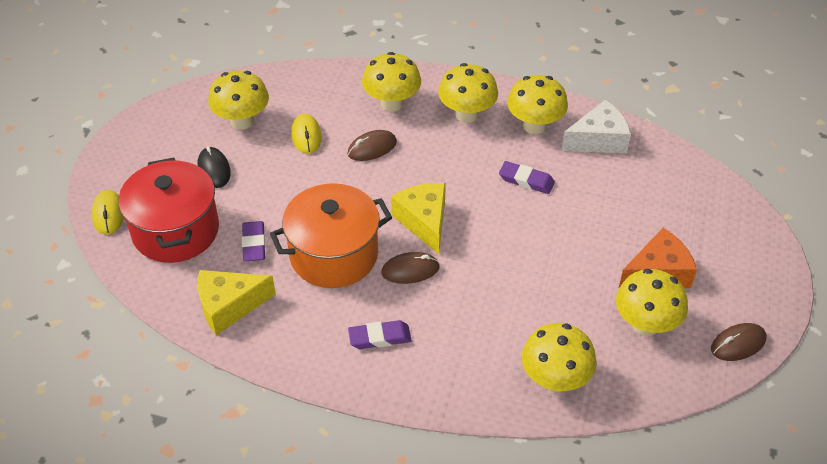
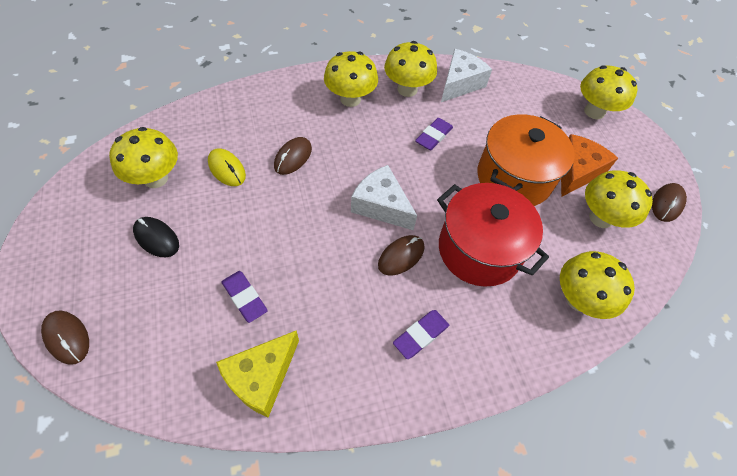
camera: 35 degrees left, 10 degrees up
yellow mouse [92,190,124,235] -> brown mouse [41,311,89,365]
red pot [118,158,219,263] -> red pot moved to [437,183,549,287]
orange pot [270,183,392,288] -> orange pot moved to [477,114,575,206]
yellow mushroom [362,52,421,112] -> yellow mushroom moved to [580,65,638,119]
yellow cheese [391,183,446,254] -> white cheese [351,165,417,230]
purple eraser [499,161,555,194] -> purple eraser turned 45 degrees counterclockwise [415,118,453,150]

